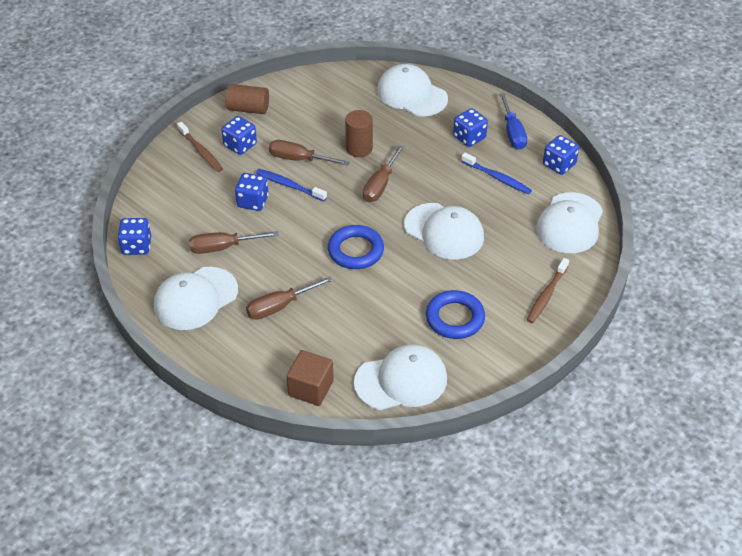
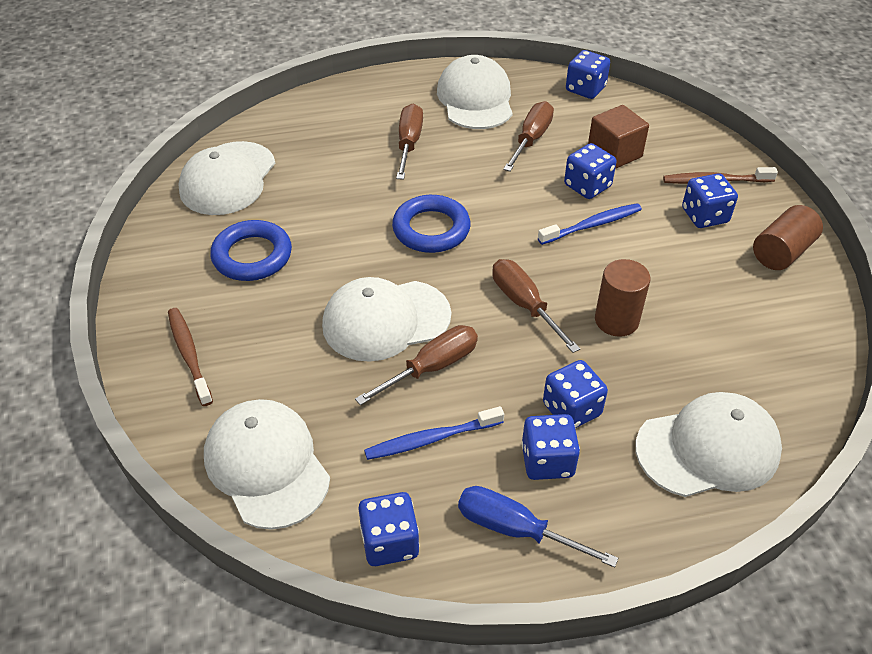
camera: 125 degrees right, 0 degrees up
brown screwdriver [269,140,350,165] -> brown screwdriver moved to [355,325,478,405]
brown cube [287,350,334,406] -> brown cube moved to [588,105,649,169]
none -> blue dice [543,360,608,428]

